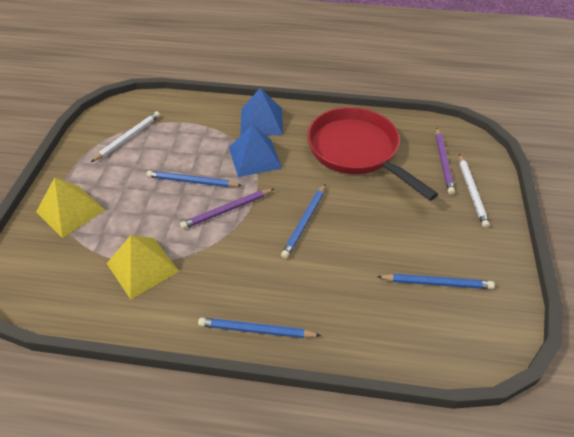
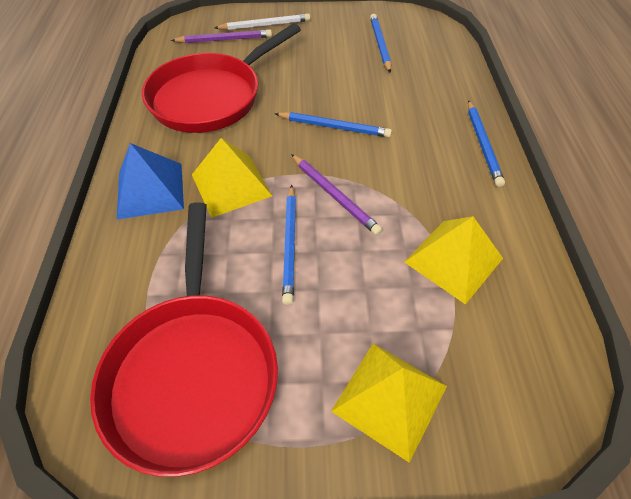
camera: 100 degrees left, 5 degrees up
white pencil [91,111,160,162] -> red pan [90,202,278,477]
blue pyramid [229,124,282,177] -> yellow pyramid [192,138,272,218]

